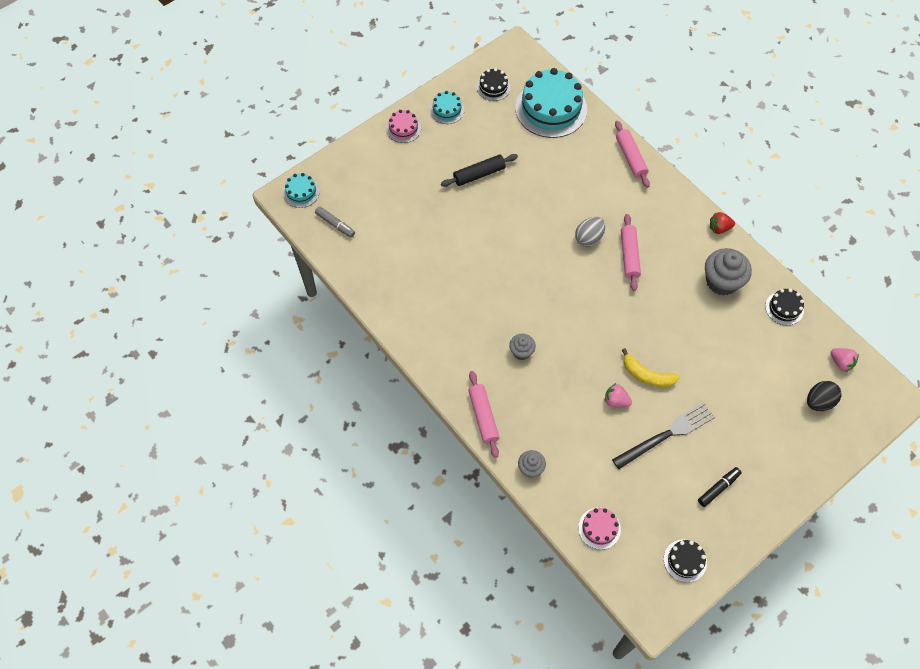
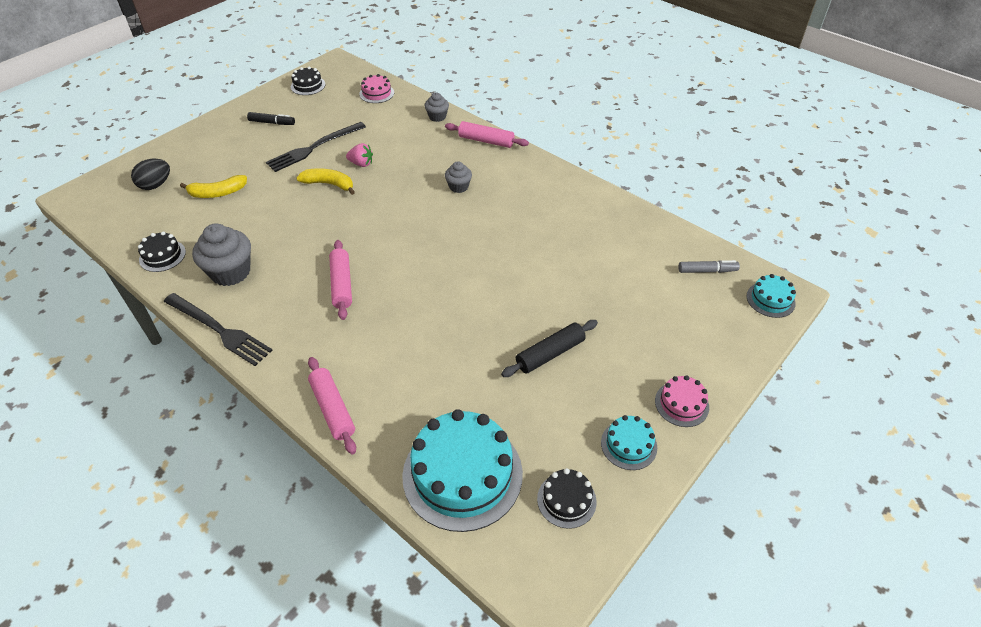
camera: 170 degrees right, 15 degrees down
grey marker [315,206,355,238] -> grey marker turned 150 degrees clockwise [679,260,740,273]
pink rolling pin [468,371,499,458] -> pink rolling pin turned 45 degrees counterclockwise [445,121,529,148]
grey egg [575,217,605,247] -> none
black marker [698,467,742,507] -> black marker turned 120 degrees counterclockwise [247,112,295,125]
red strawberry [710,212,735,234] -> black fork [163,293,273,366]
pink strawberry [830,348,859,372] -> none
none -> yellow banana [180,175,247,198]

